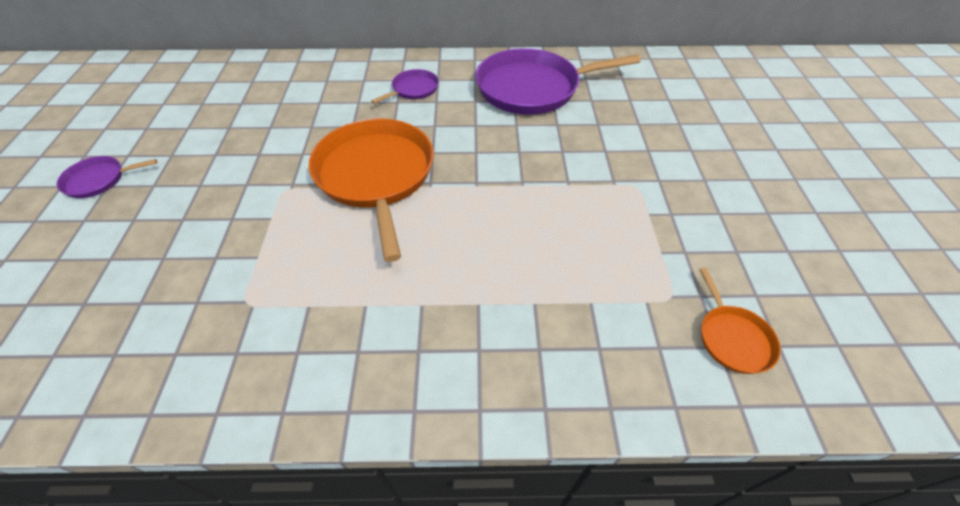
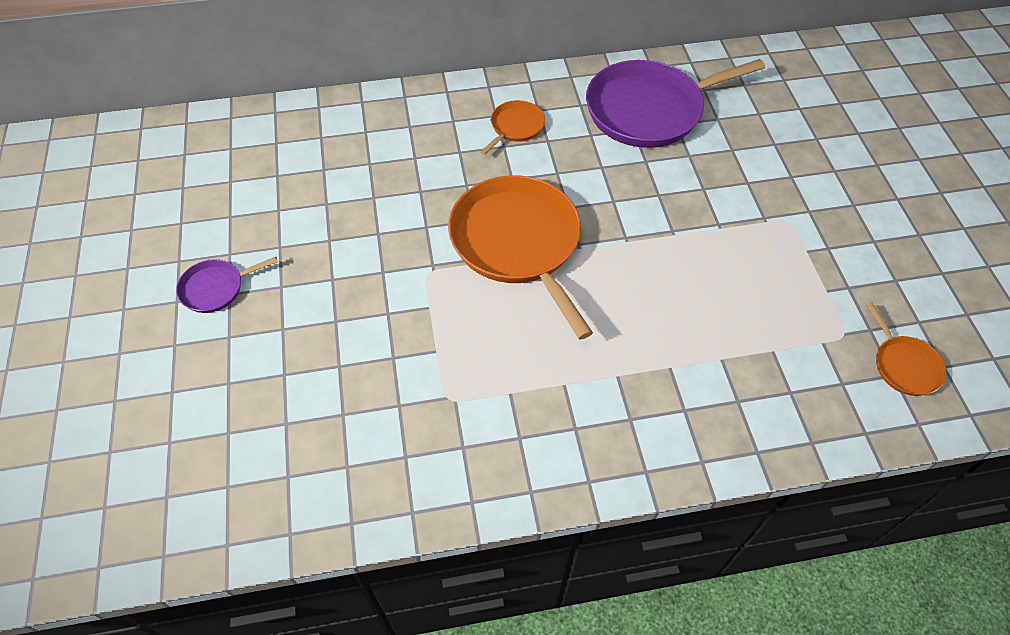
camera: 10 degrees left, 5 degrees up
purple pan [371,69,439,104] -> orange pan [480,100,545,155]

